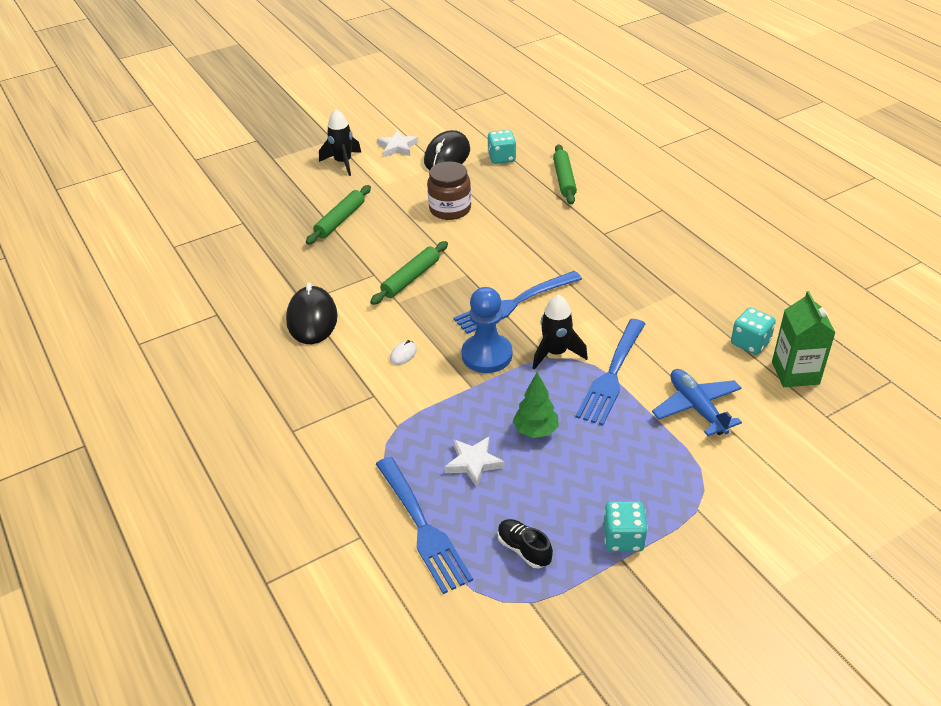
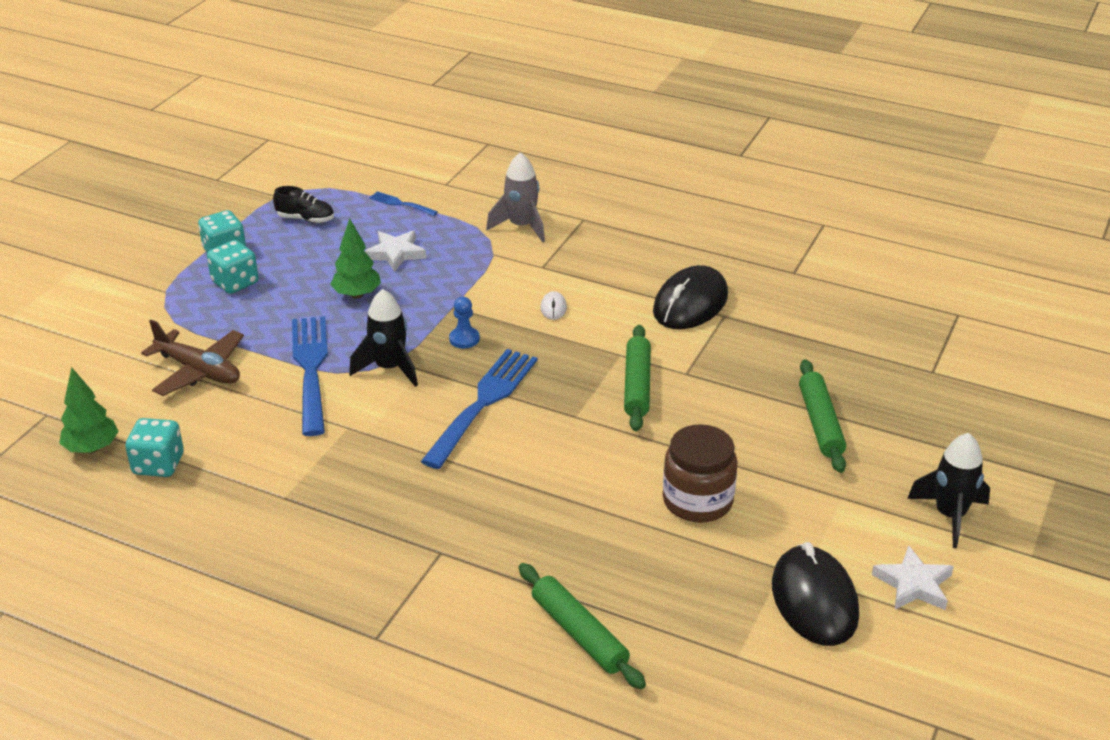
camera: 145 degrees right, 5 degrees down
black mouse [286,282,338,344] -> black mouse turned 75 degrees clockwise [653,265,728,329]
blue fork [376,457,473,594] -> blue fork [369,191,438,216], size x0.47
blue pawn [462,287,512,373] -> blue pawn [449,297,480,348], size x0.48
turquoise dice [488,130,516,164] -> turquoise dice moved to [207,240,259,294]
blue plane [652,369,742,436] -> brown plane [141,319,244,396]
green carton [772,291,836,387] -> green tree [59,367,119,453]
none -> grey rocket [486,152,545,243]

